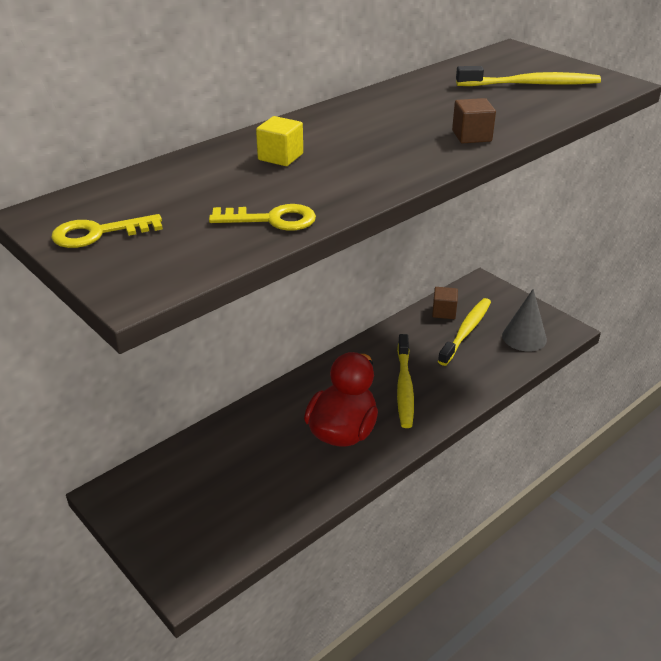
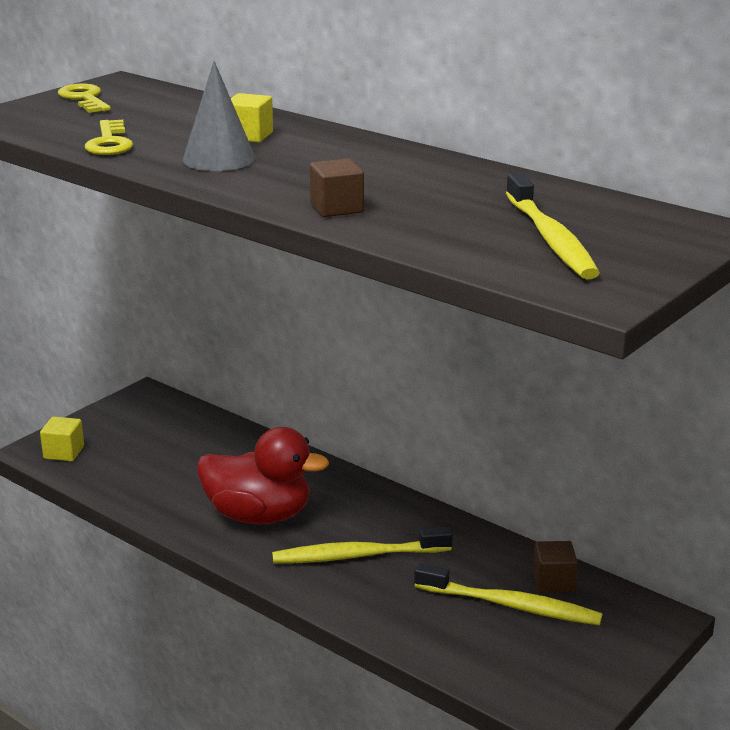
camera: 80 degrees right, 10 degrees down
grey cone [502,289,547,352] -> grey cone moved to [182,61,256,171]
none -> yellow cube [40,416,84,461]

